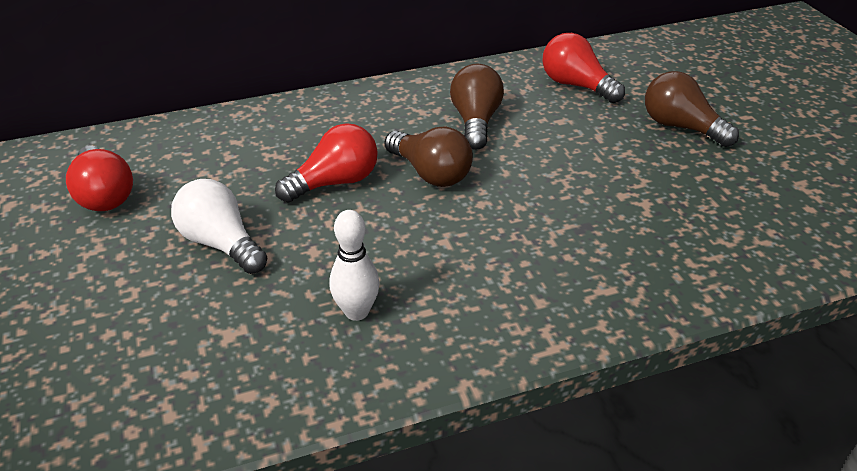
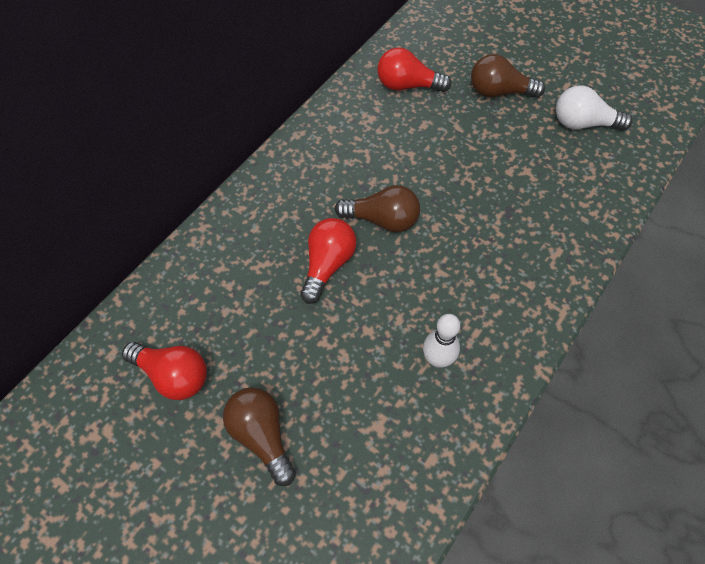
camera: 35 degrees left, 20 degrees up
white light bulb [171,179,267,274] -> white light bulb moved to [556,85,632,131]
brown light bulb [450,64,504,150] -> brown light bulb moved to [223,387,296,486]

